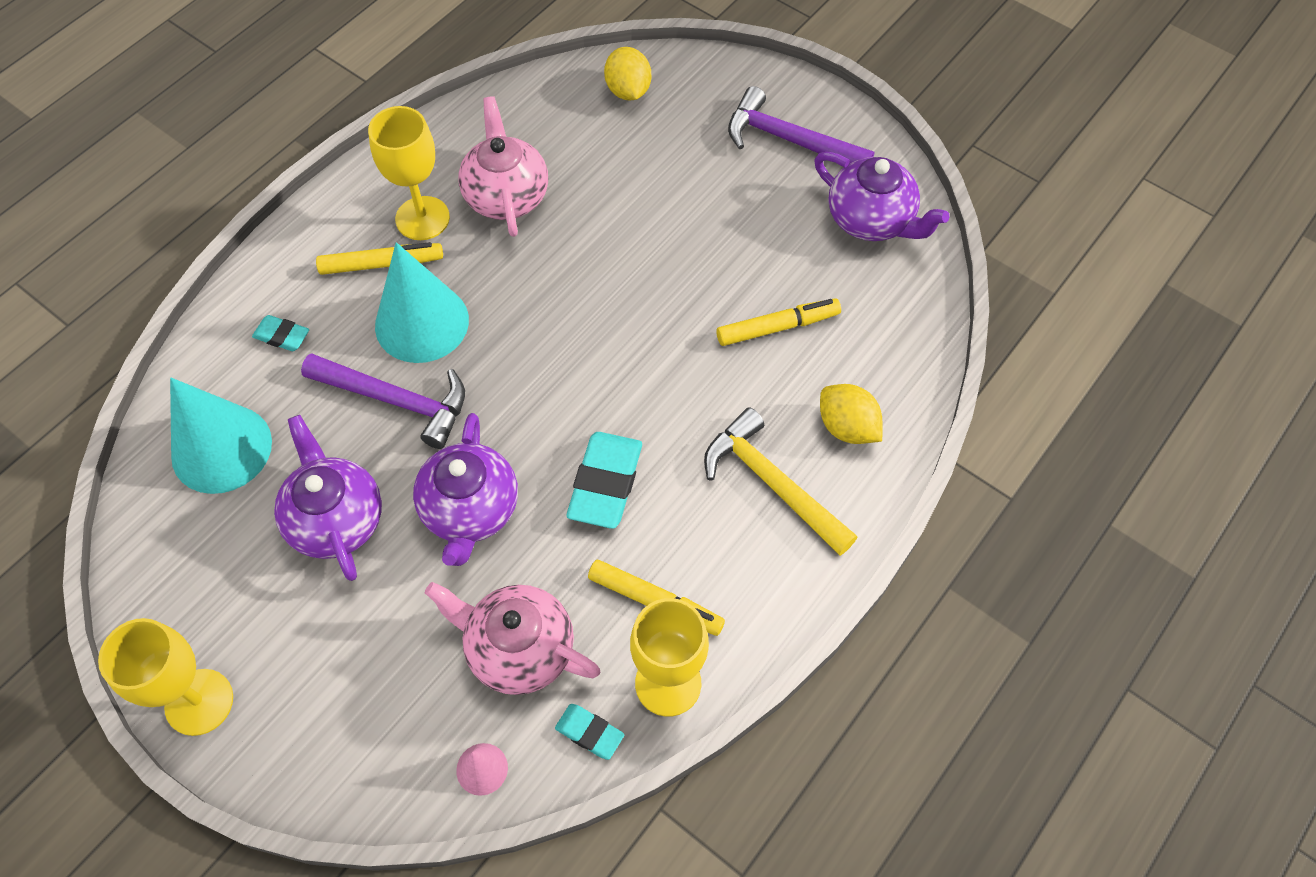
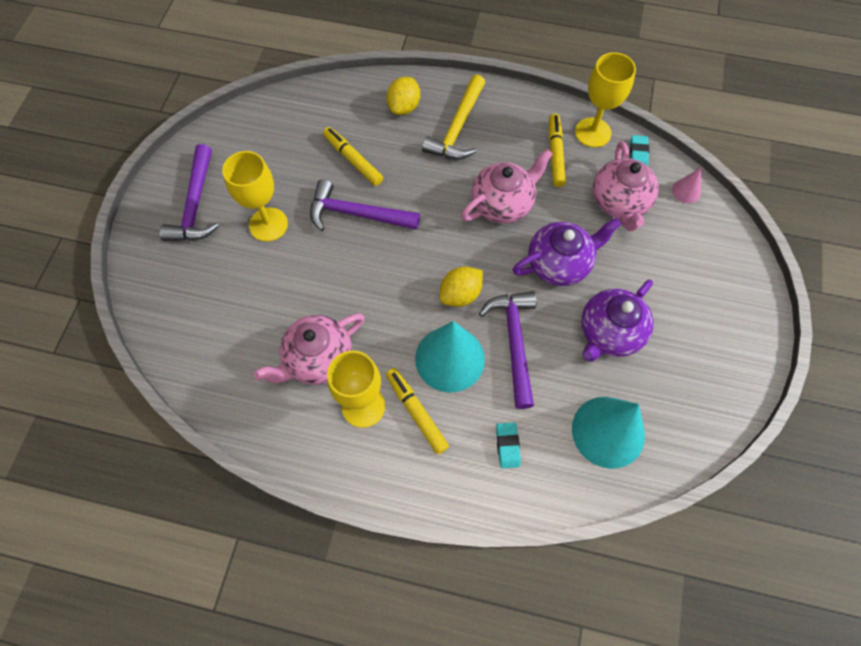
camera: 115 degrees left, 5 degrees up
yellow goblet [98,618,233,736] -> yellow goblet moved to [222,151,288,242]
turquoise eraser [567,432,642,529] -> pink teapot [461,149,553,223]
yellow lemon [604,47,651,100] -> yellow lemon moved to [440,267,483,307]
purple teapot [814,152,950,241] -> none
none -> purple hammer [310,179,420,231]

